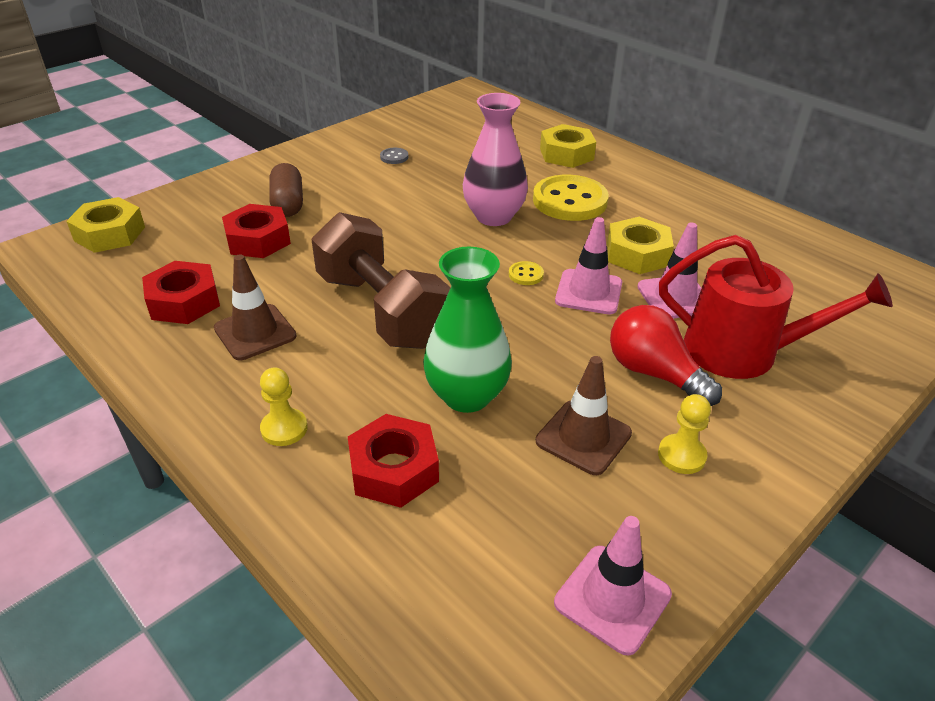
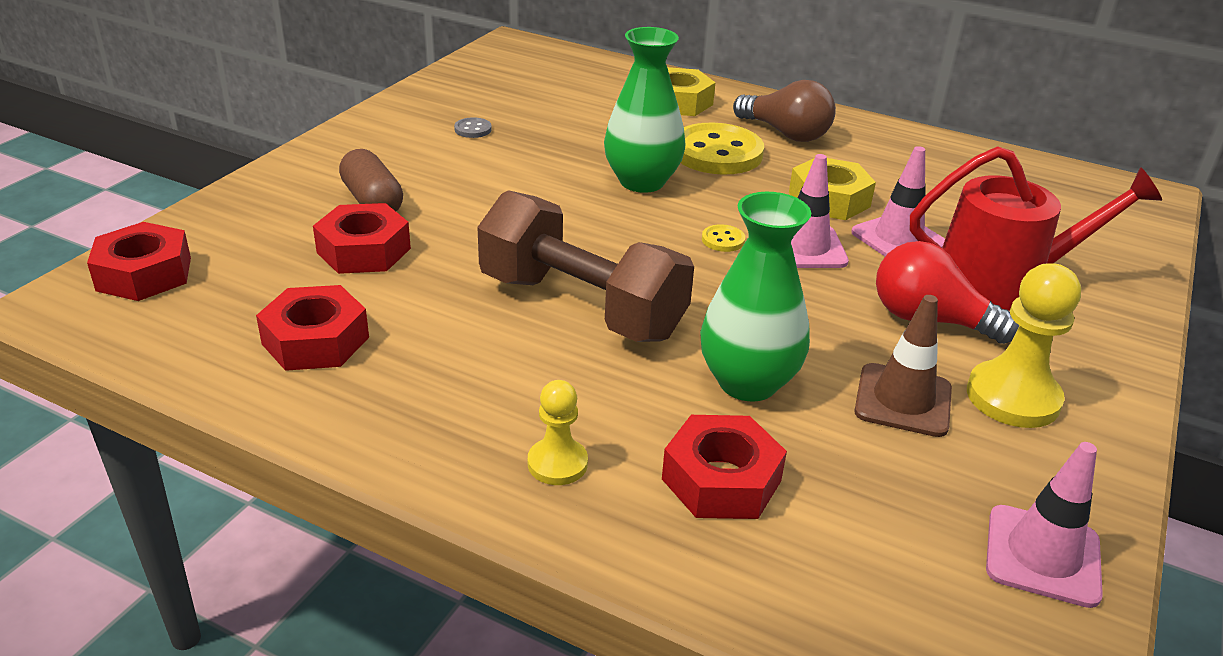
camera: 20 degrees left, 5 degrees down
yellow nut [66,197,145,253] -> red nut [87,222,191,301]
brown traffic cone [214,254,297,360] -> none
pink vase [463,93,528,226] -> green vase [604,27,685,193]
yellow pawn [658,394,711,474] -> yellow pawn [967,263,1081,428], size x1.67
none -> brown light bulb [733,80,836,142]

